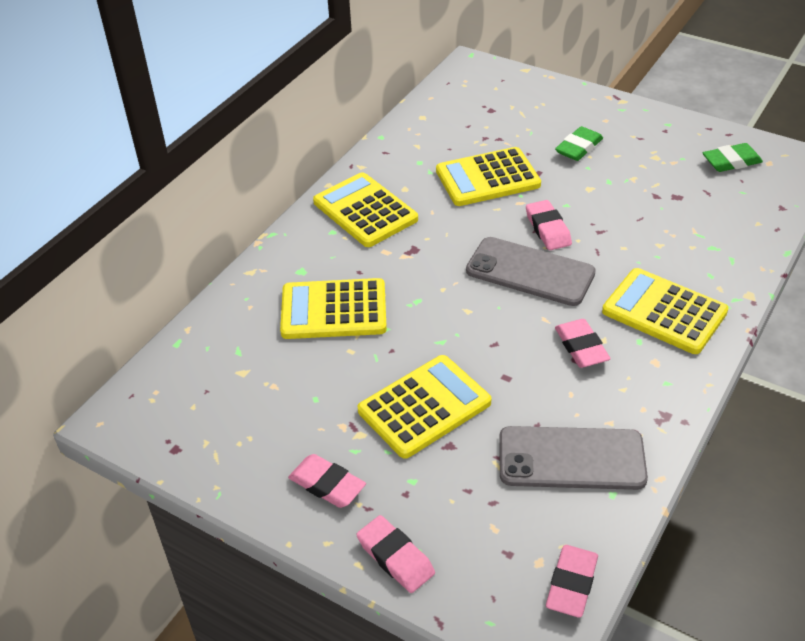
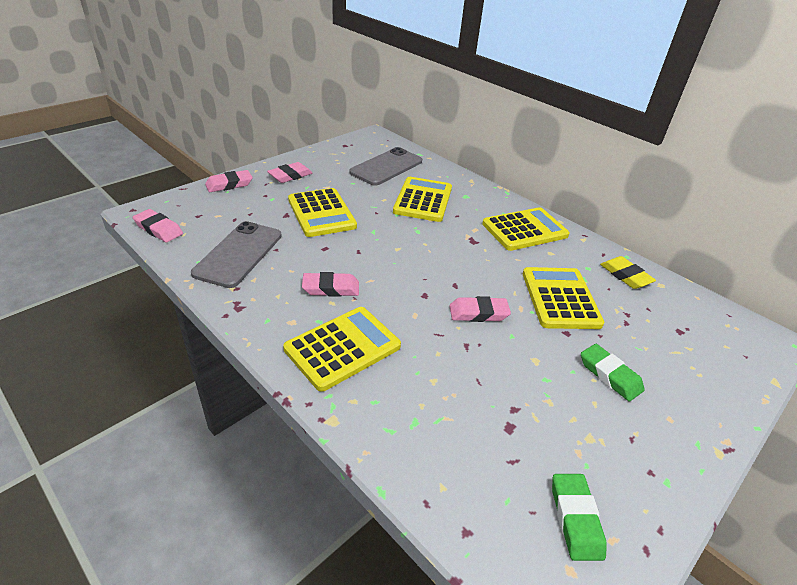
camera: 100 degrees right, 5 degrees down
grey phone [466,237,596,306] -> grey phone moved to [349,147,422,186]
none -> yellow eraser [600,256,656,289]

